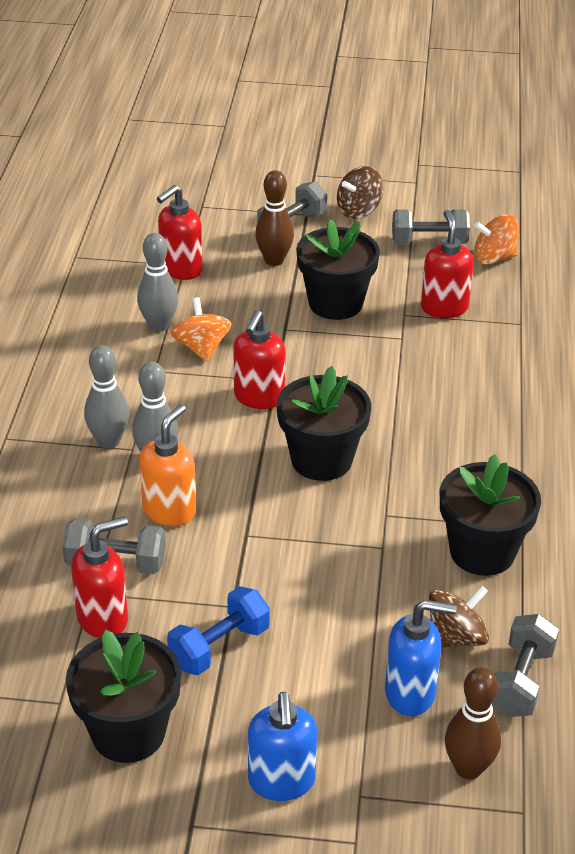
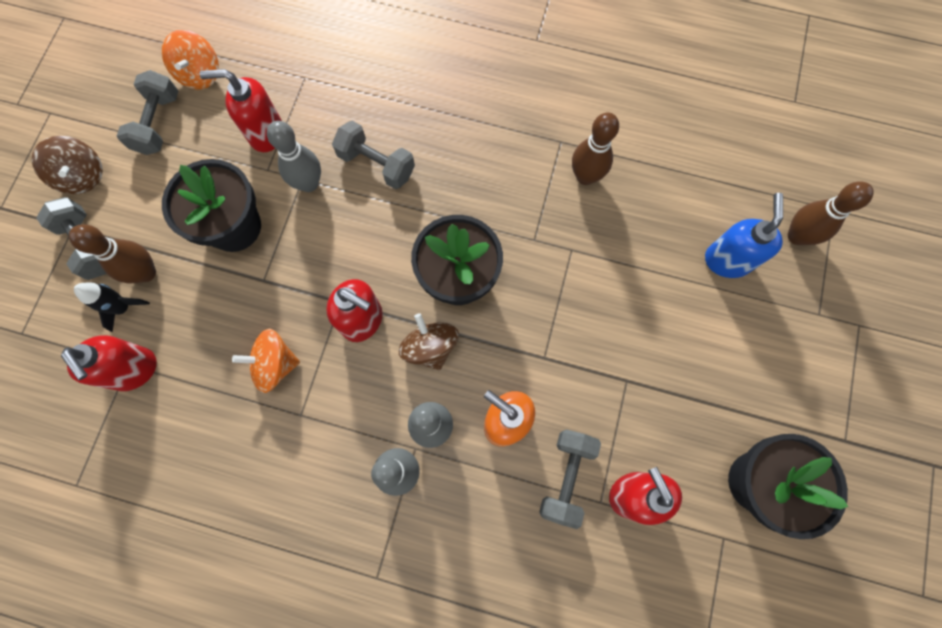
camera: 80 degrees left, 35 degrees up
grey bowling pin [137,233,178,332] -> grey bowling pin moved to [267,121,321,192]
blue dumbbell [167,586,270,675] -> none
blue soap dispenser [248,692,317,801] -> none
brown spinning top [429,586,489,648] -> brown spinning top moved to [399,313,459,370]
black flower pot [440,454,541,576] -> brown bowling pin [572,113,619,185]
grey dumbbell [492,614,559,717] -> grey dumbbell moved to [332,121,415,189]
none -> black rocket [74,283,150,333]

